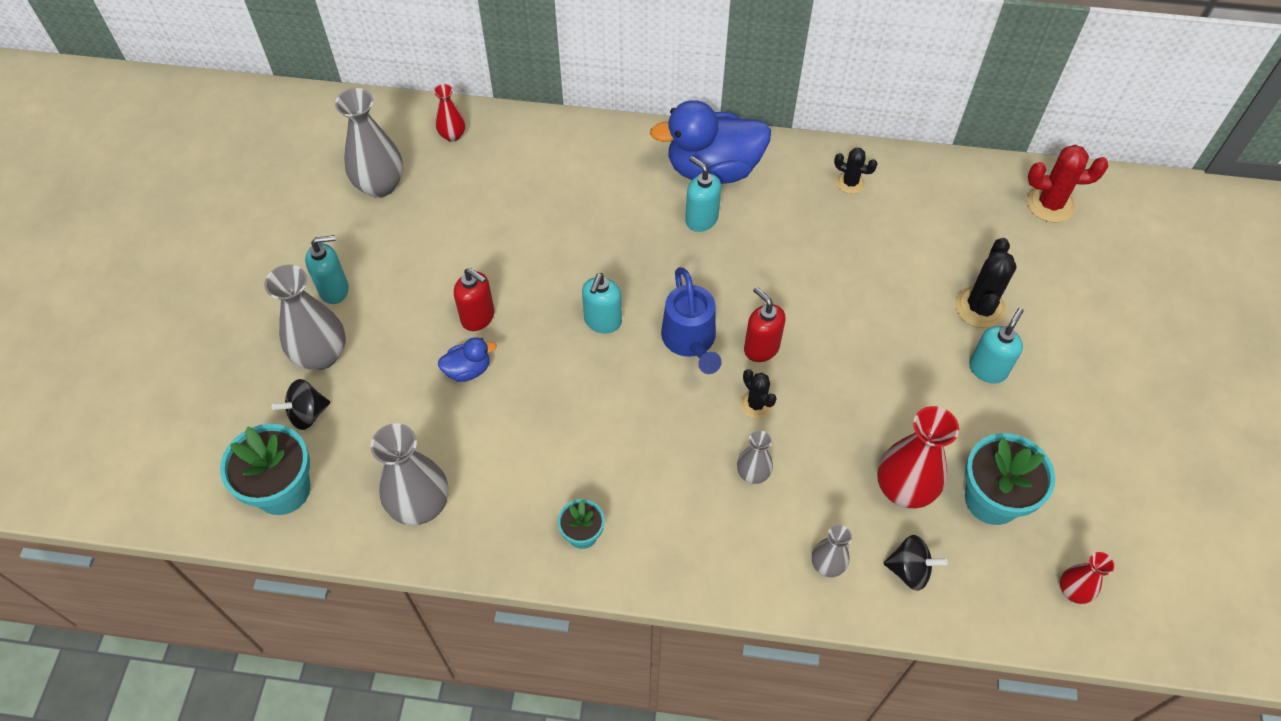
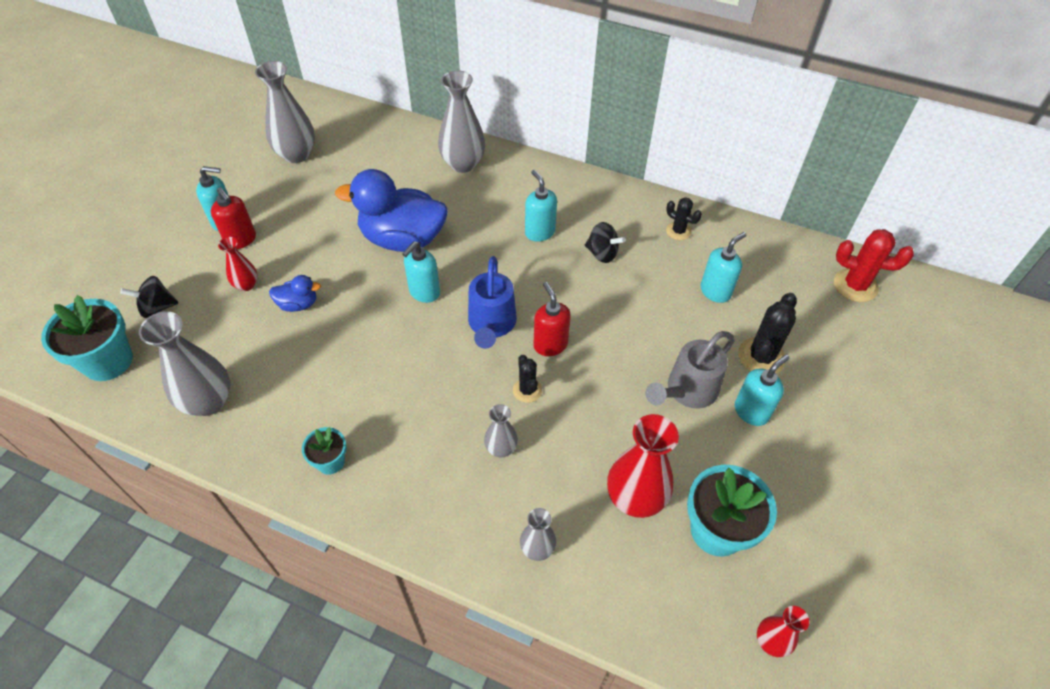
camera: 15 degrees right, 5 degrees down
grey vase [265,265,346,370] -> grey vase moved to [438,70,485,173]
red vase [434,84,465,142] -> red vase moved to [218,237,258,291]
red soap dispenser [454,268,495,331] -> red soap dispenser moved to [211,187,256,249]
blue duck [650,100,771,184] -> blue duck moved to [335,169,448,252]
black spinning top [883,535,948,591] -> black spinning top moved to [585,222,625,263]
none -> grey watering can [646,331,735,408]
none -> turquoise soap dispenser [701,232,746,303]

